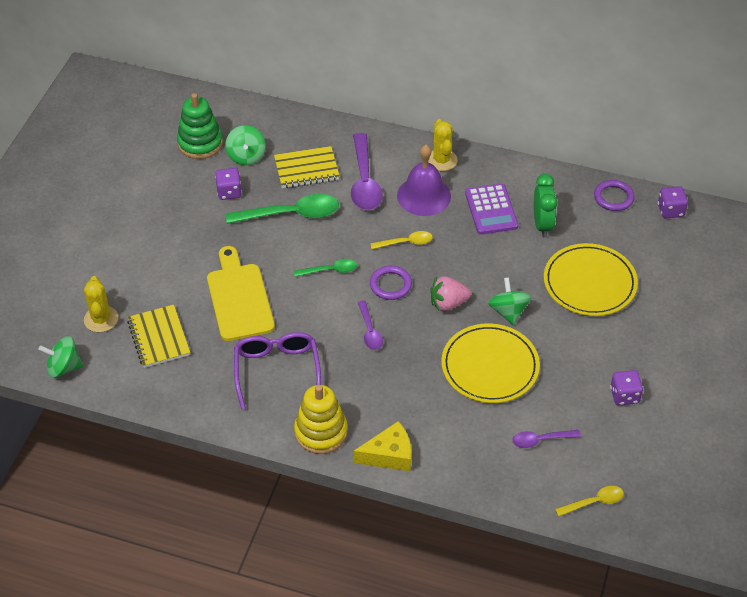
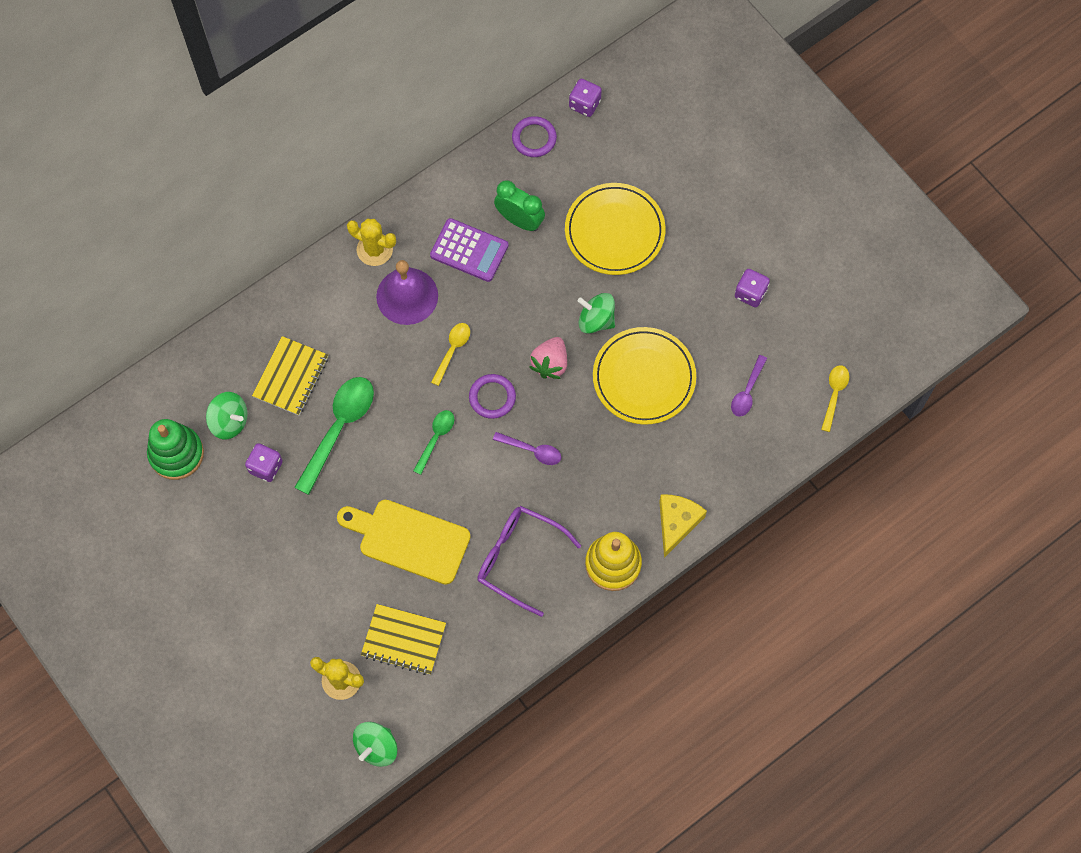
camera: 55 degrees left, 20 degrees up
purple spoon [351,133,383,210] -> none

